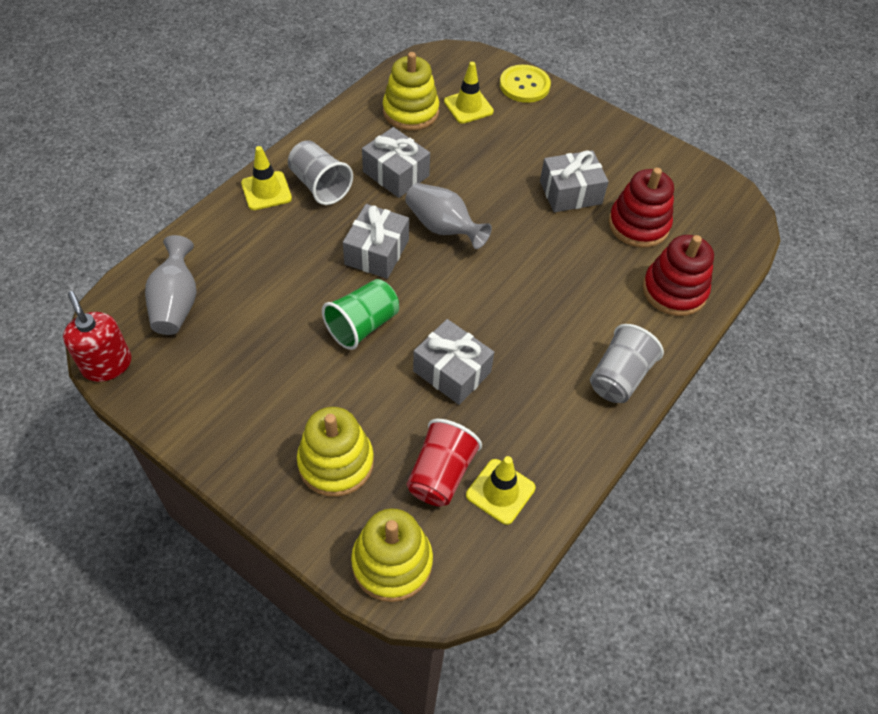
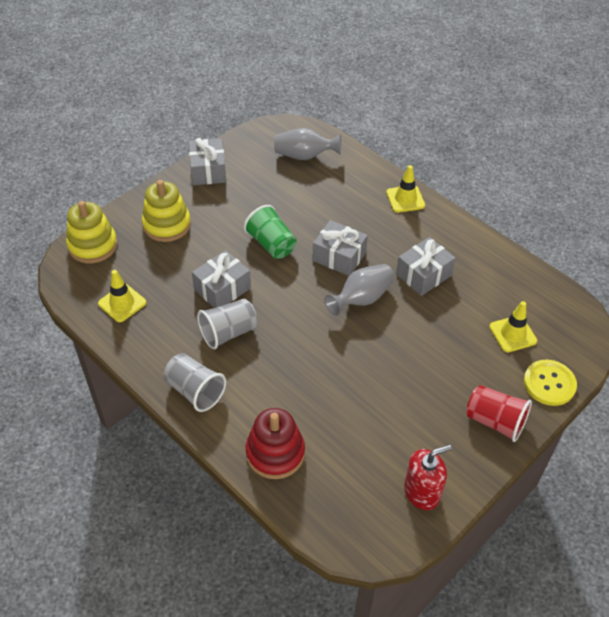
camera: 100 degrees right, 5 degrees down
red soap dispenser [63,291,131,382] -> red soap dispenser moved to [404,445,452,510]
grey cup [288,141,353,205] -> grey cup moved to [197,299,258,349]
yellow stacking toy [383,52,439,131] -> none
red cup [407,419,482,507] -> red cup moved to [466,385,532,442]
grey gift [540,150,609,212] -> grey gift moved to [189,138,226,185]
red stacking toy [609,168,674,248] -> none

